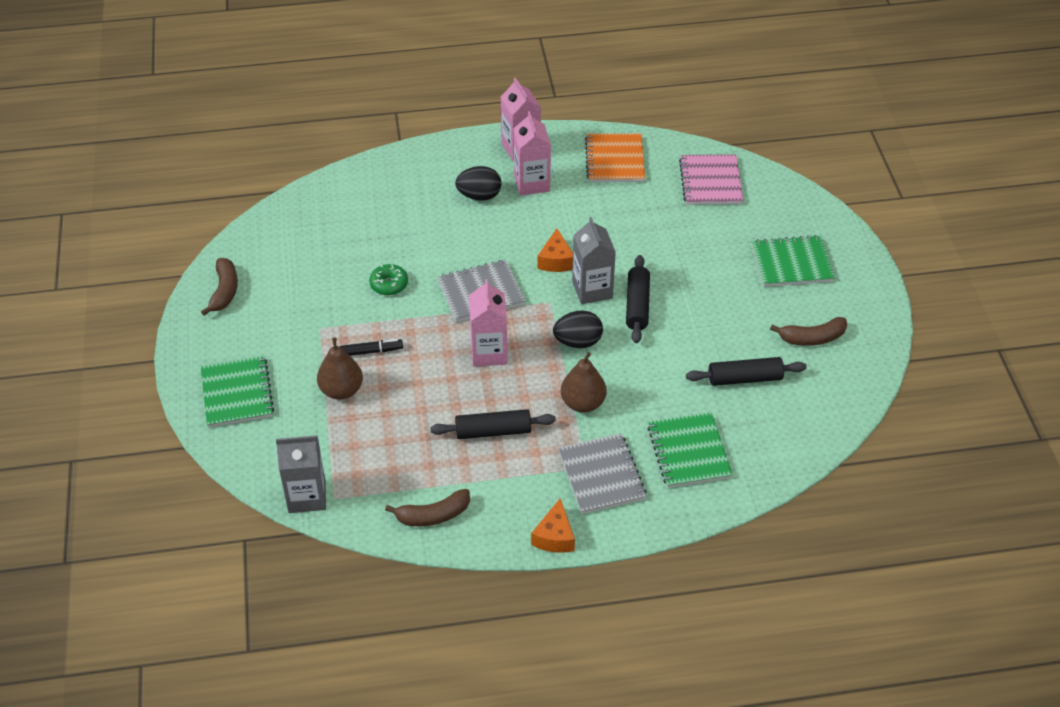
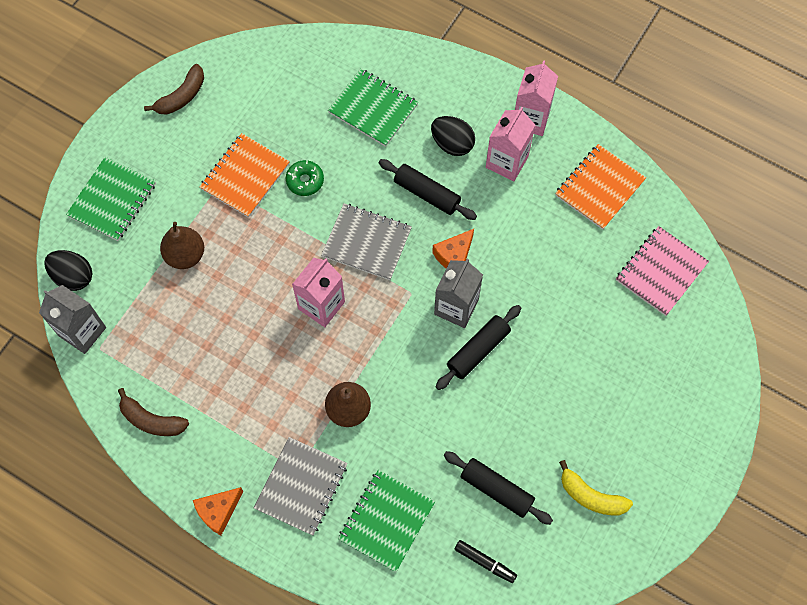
camera: 40 degrees right, 20 degrees up
black marker [340,339,403,356] -> black marker moved to [454,540,517,583]
black rolling pin [430,409,556,439] -> black rolling pin moved to [379,159,477,220]
black egg [553,311,603,348] -> black egg moved to [44,250,92,291]
green notebook [752,235,835,287] -> green notebook moved to [328,68,418,147]
brown banana [770,317,847,346] -> yellow banana [559,460,633,515]
none -> orange notebook [200,133,290,218]

